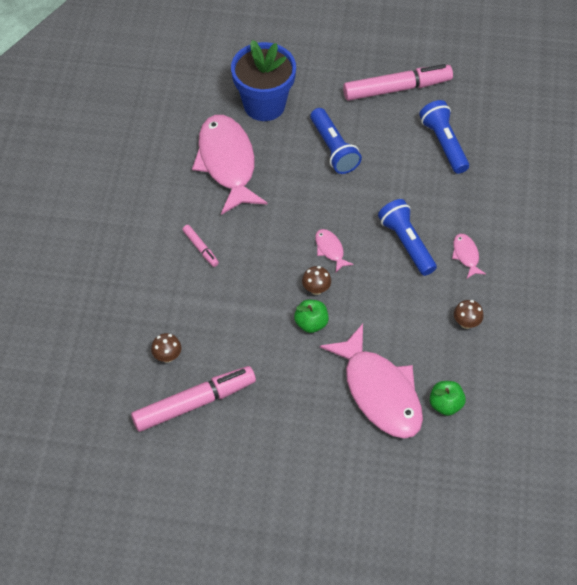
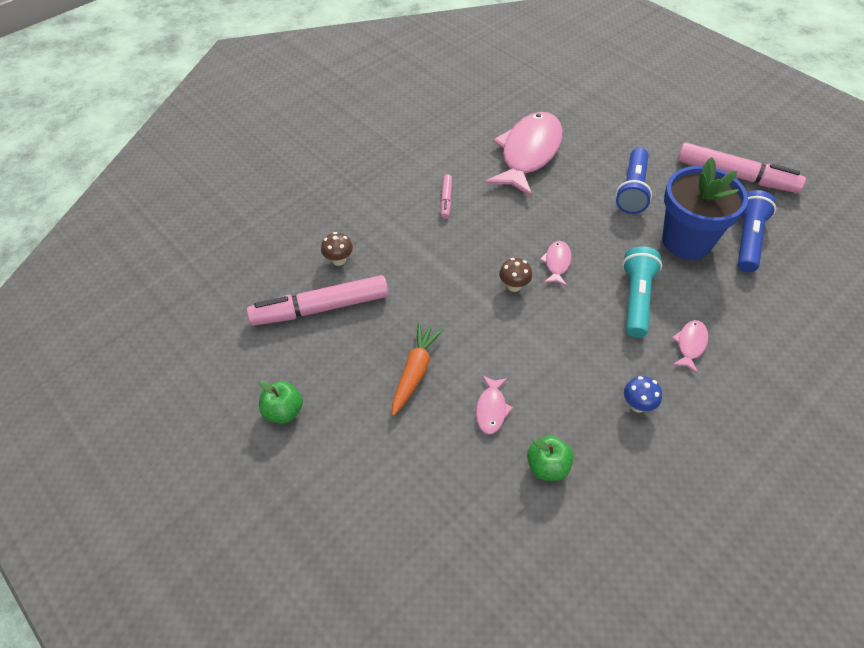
camera: 40 degrees right, 5 degrees down
pink marker [131,366,256,432] -> pink marker turned 150 degrees clockwise [247,275,388,326]
blue flower pot [231,40,296,121] -> blue flower pot moved to [662,157,748,260]
green apple [294,300,329,333] -> green apple moved to [259,380,303,424]
pink fish [320,324,423,439] -> pink fish [476,375,513,434], size x0.42
blue flashlight [378,199,437,276] -> turquoise flashlight [622,246,662,338]
brown mushroom [454,300,484,329] -> blue mushroom [624,376,662,413]
none -> orange carrot [392,322,444,416]

